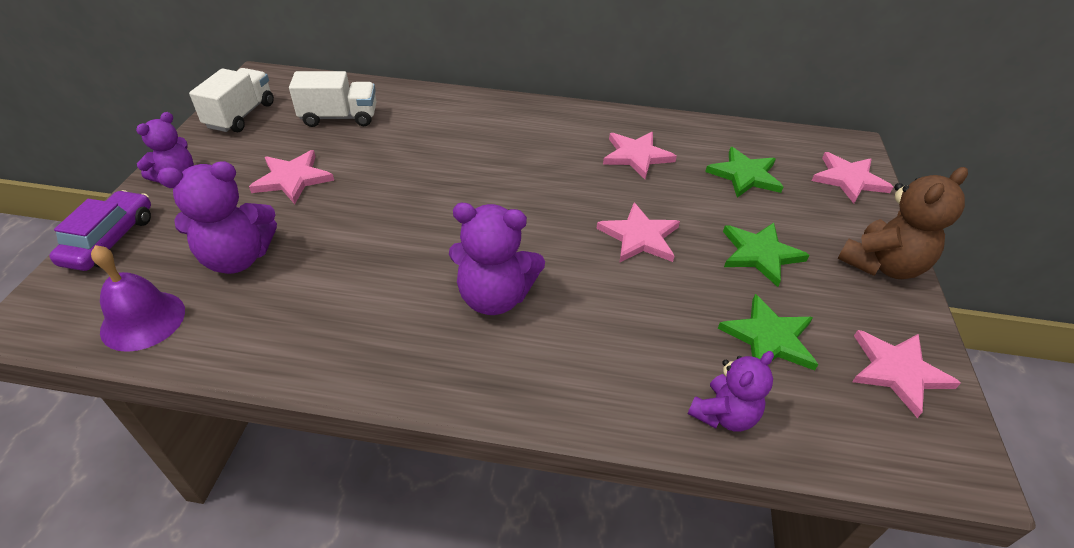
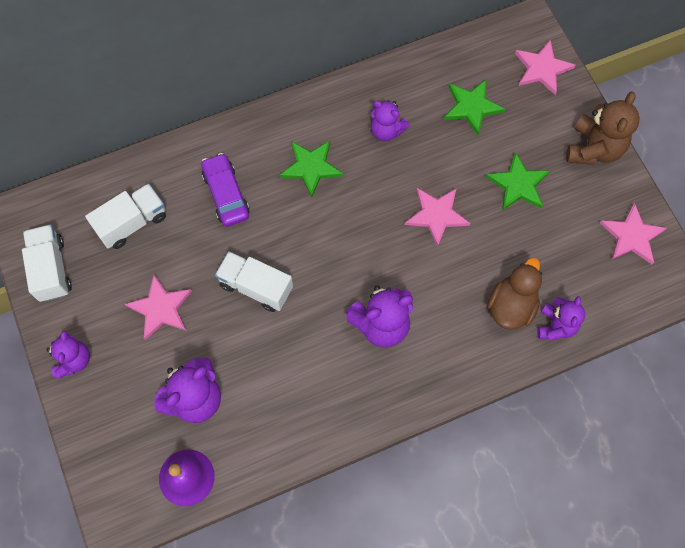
camera: 30 degrees left, 25 degrees up
purple car [49,190,151,271] -> purple car moved to [201,153,249,227]
pink star [603,132,677,179] -> purple teddy bear [371,100,409,141]
green star [718,294,818,371] -> green star moved to [279,141,343,198]
none -> white truck [215,251,293,312]
none -> brown duck [487,258,542,330]

